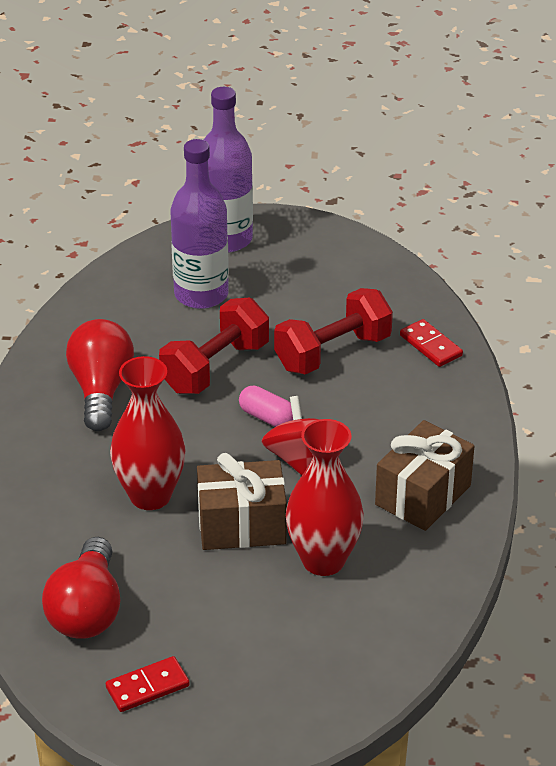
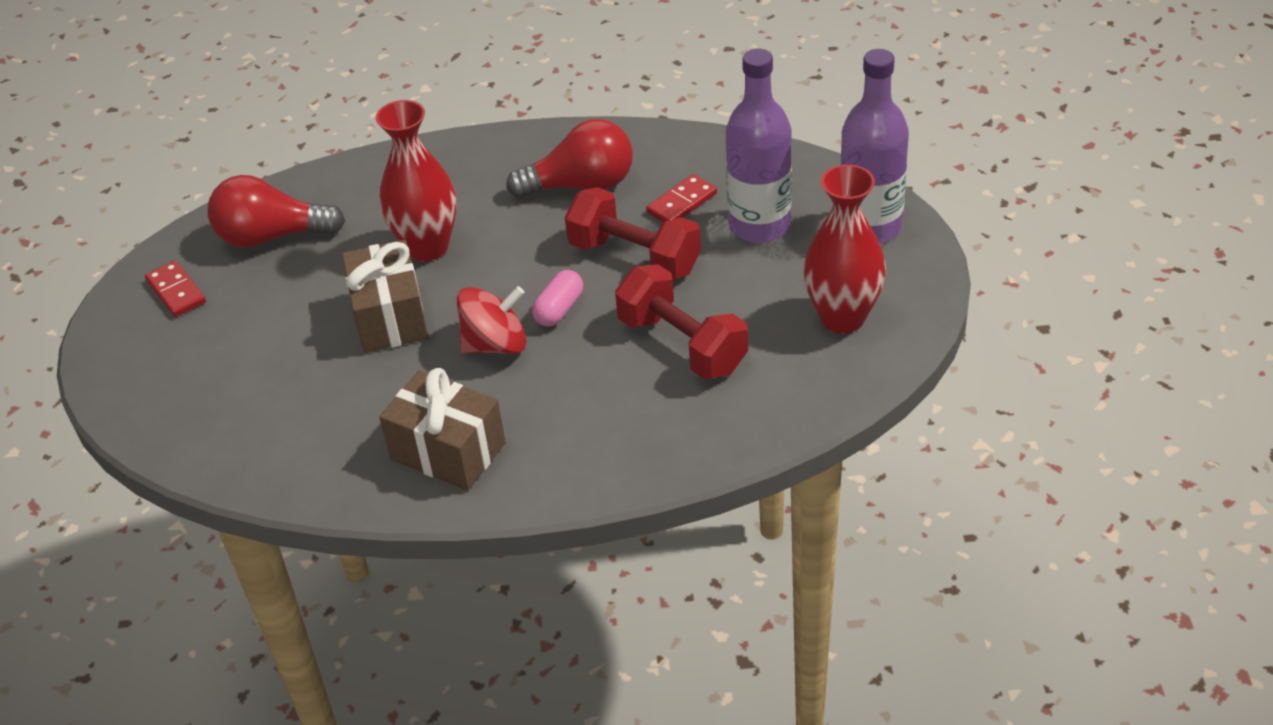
camera: 85 degrees right, 5 degrees up
red vase [286,419,364,576] -> red vase moved to [803,164,886,334]
red domino [400,319,463,367] -> red domino moved to [646,174,717,222]

